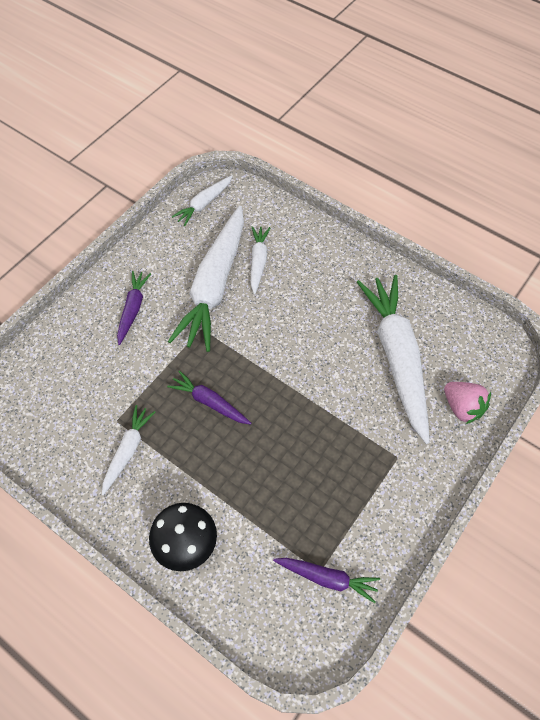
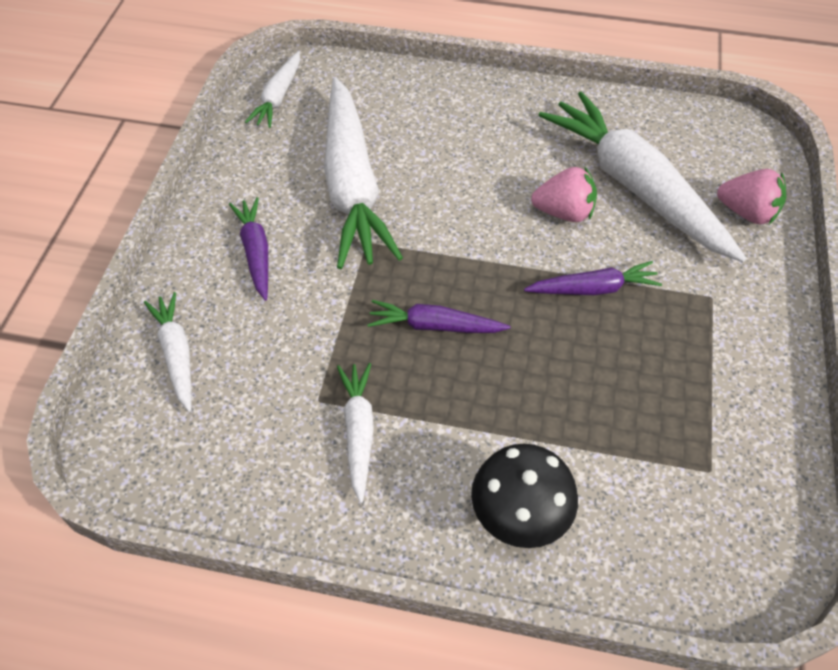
camera: 25 degrees left, 5 degrees down
white carrot [251,226,270,295] -> white carrot moved to [144,292,192,412]
purple carrot [273,558,380,603] -> purple carrot moved to [524,261,662,295]
none -> pink strawberry [531,167,597,222]

